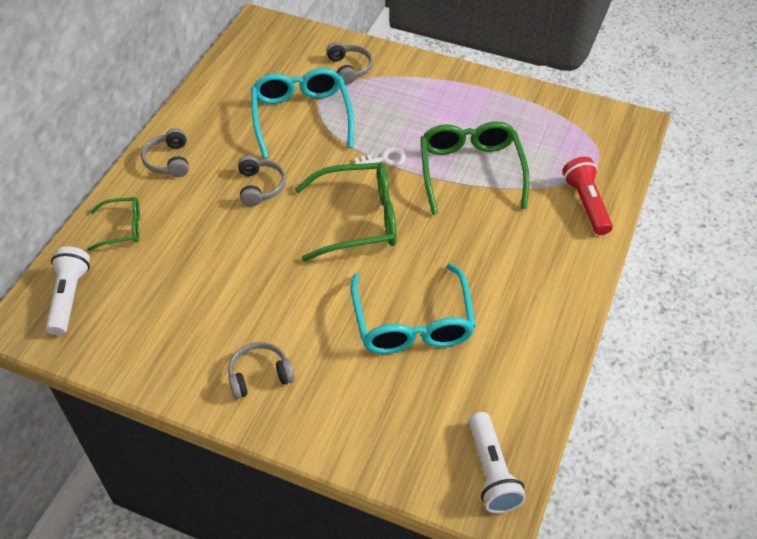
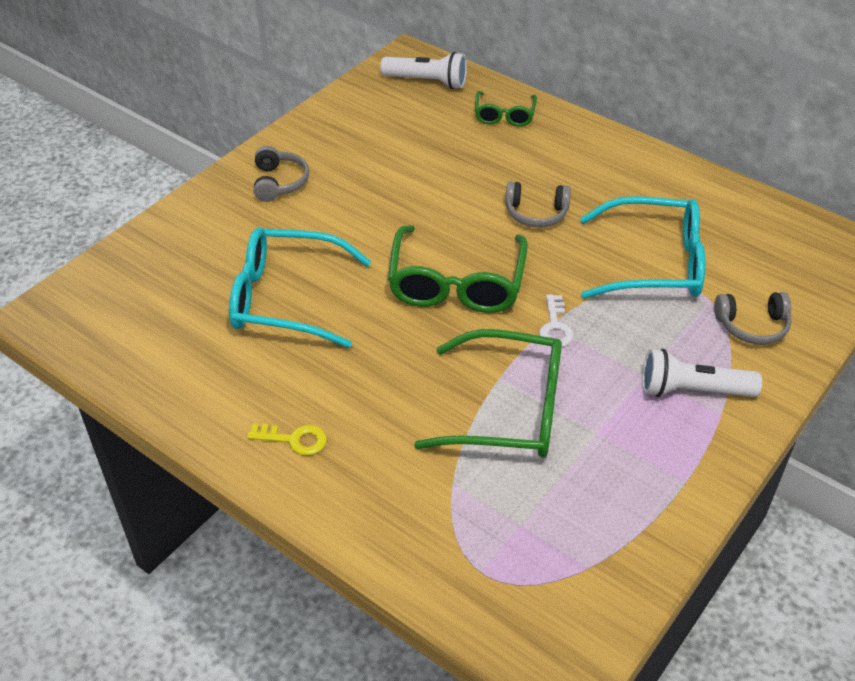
camera: 105 degrees right, 5 degrees down
grey headphones [141,128,189,177] -> none
white flashlight [469,412,526,513] -> white flashlight moved to [642,349,762,397]
red flashlight [562,157,613,235] -> none
none -> yellow key [247,424,327,456]

